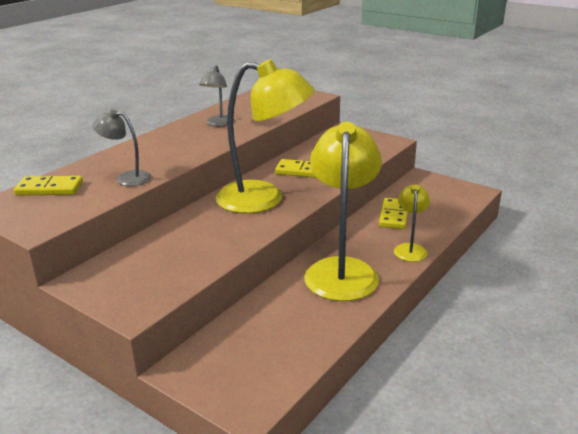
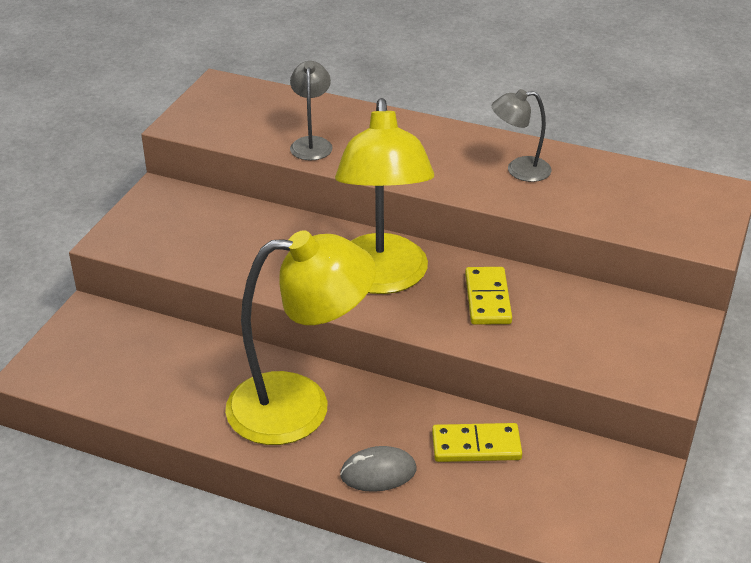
camera: 75 degrees right, 10 degrees up
yellow domino [14,176,83,195] -> none
yellow lamp [394,185,430,262] -> grey mouse [340,446,416,492]

